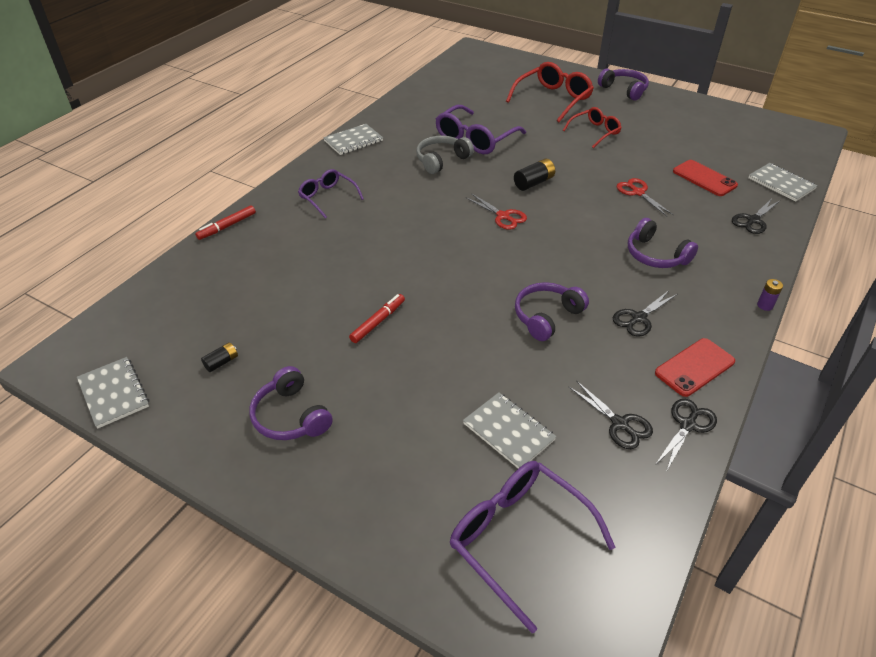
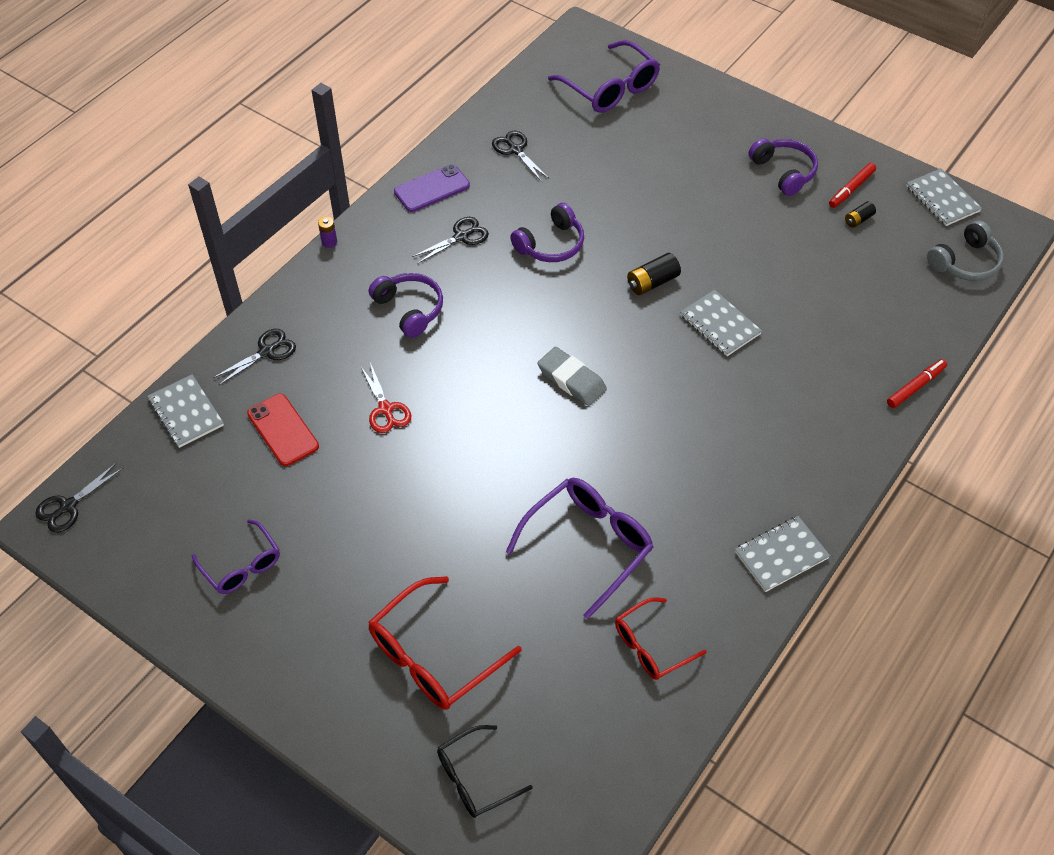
camera: 175 degrees left, 10 degrees up
purple glasses [298,169,364,219] -> purple glasses moved to [192,519,280,594]
red marker [349,294,405,343] -> red marker moved to [829,163,876,208]
grey headphones [416,136,474,174] -> grey headphones moved to [927,221,1004,281]
grey notebook [463,392,557,468] -> grey notebook moved to [680,290,762,356]
red scissors [465,193,527,230] -> grey eraser [537,347,607,406]
black battery [514,159,555,191] -> black battery moved to [627,253,681,295]
red glasses [563,107,621,148] -> red glasses moved to [615,598,707,680]
purple headphones [598,69,649,101] -> none
red phone [655,338,735,397] -> purple phone [394,164,470,212]
black scissors [655,399,717,472] -> black scissors moved to [35,462,123,533]
none -> black glasses [437,725,533,818]

